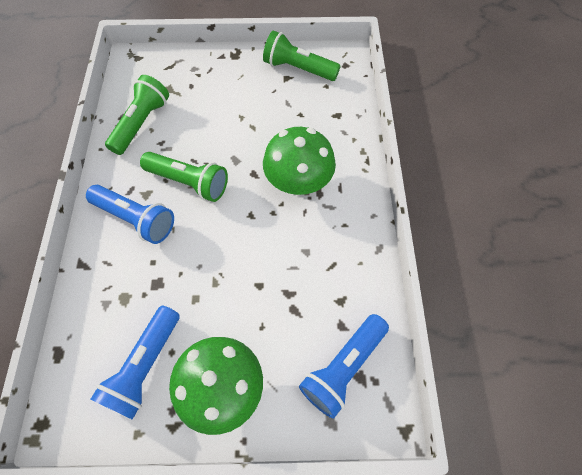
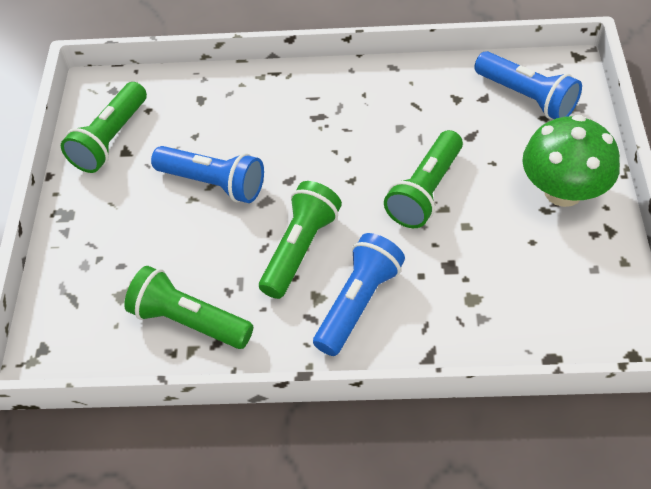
camera: 85 degrees left, 10 degrees down
blue flashlight [90,306,180,420] -> blue flashlight moved to [151,146,264,203]
green mushroom [263,127,336,195] -> none
none -> green flashlight [384,130,463,228]

